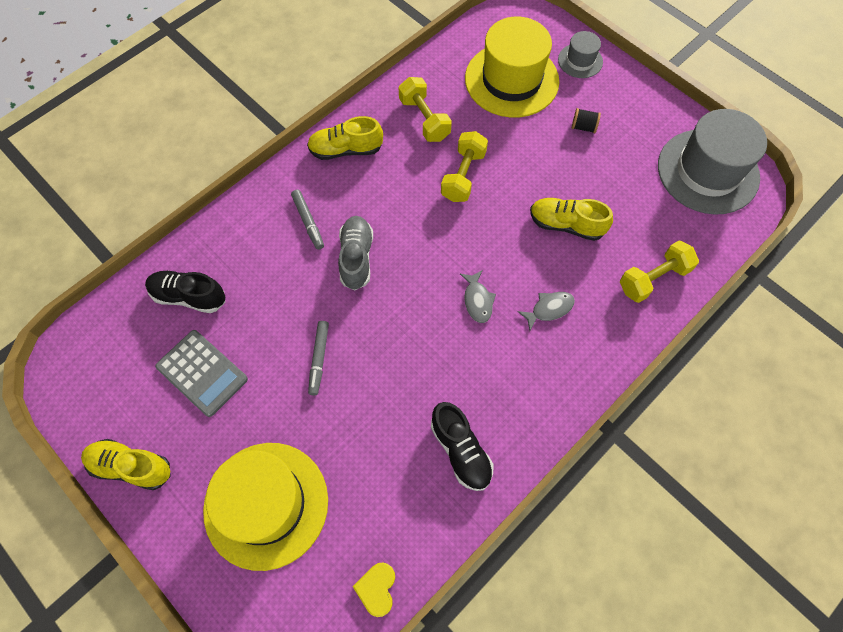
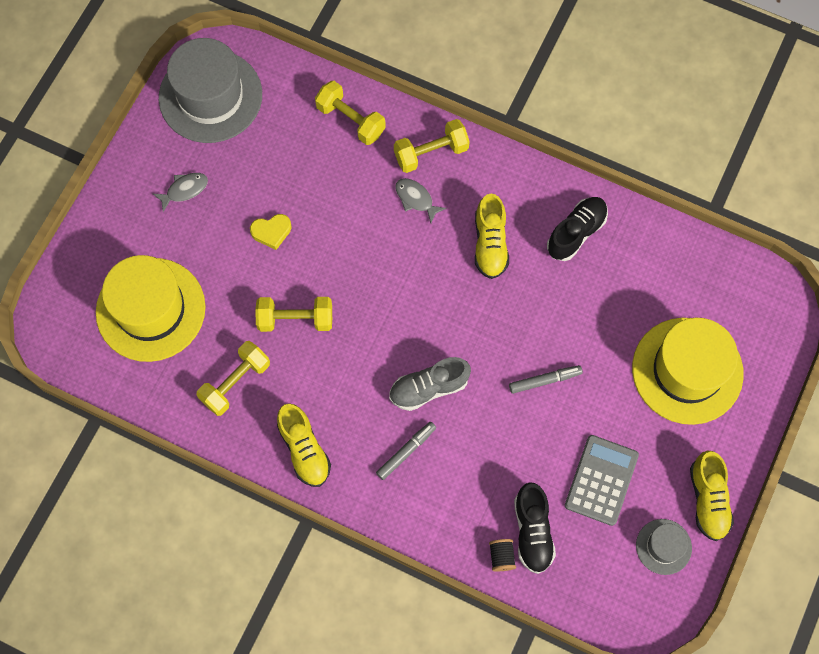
camera: 110 degrees left, 5 degrees up
yellow heart [352,563,395,617] -> yellow heart moved to [250,214,291,250]
grey fish [460,270,496,323] -> grey fish moved to [153,173,208,212]
yellow shoe [530,198,613,241] -> yellow shoe moved to [475,194,509,279]
grey hat [558,31,603,78] -> grey hat moved to [636,519,692,575]
black spool [572,108,601,133] -> black spool moved to [489,539,516,572]
none -> yellow dumbbell [394,119,470,173]

